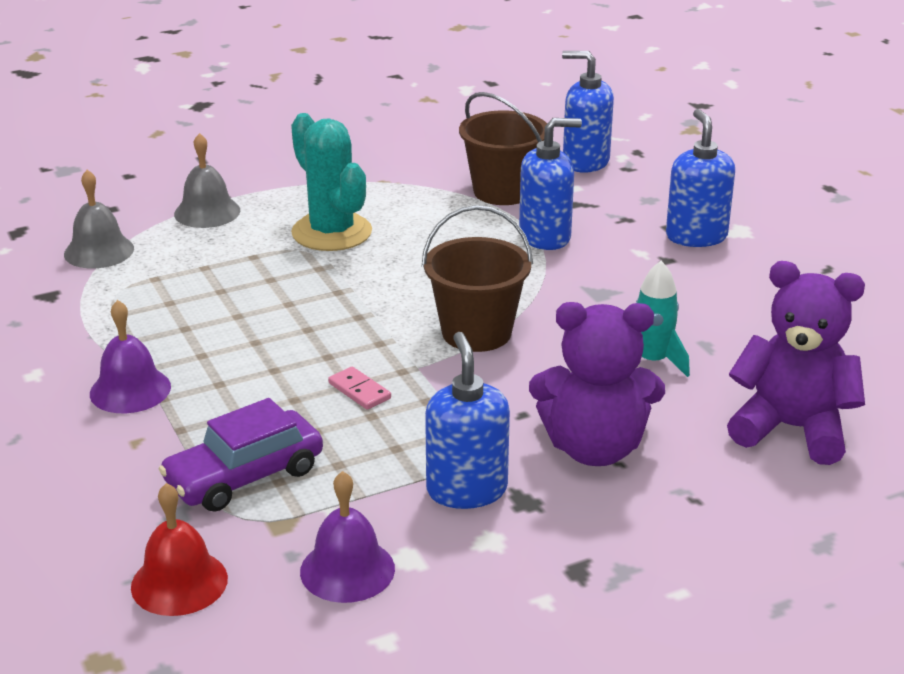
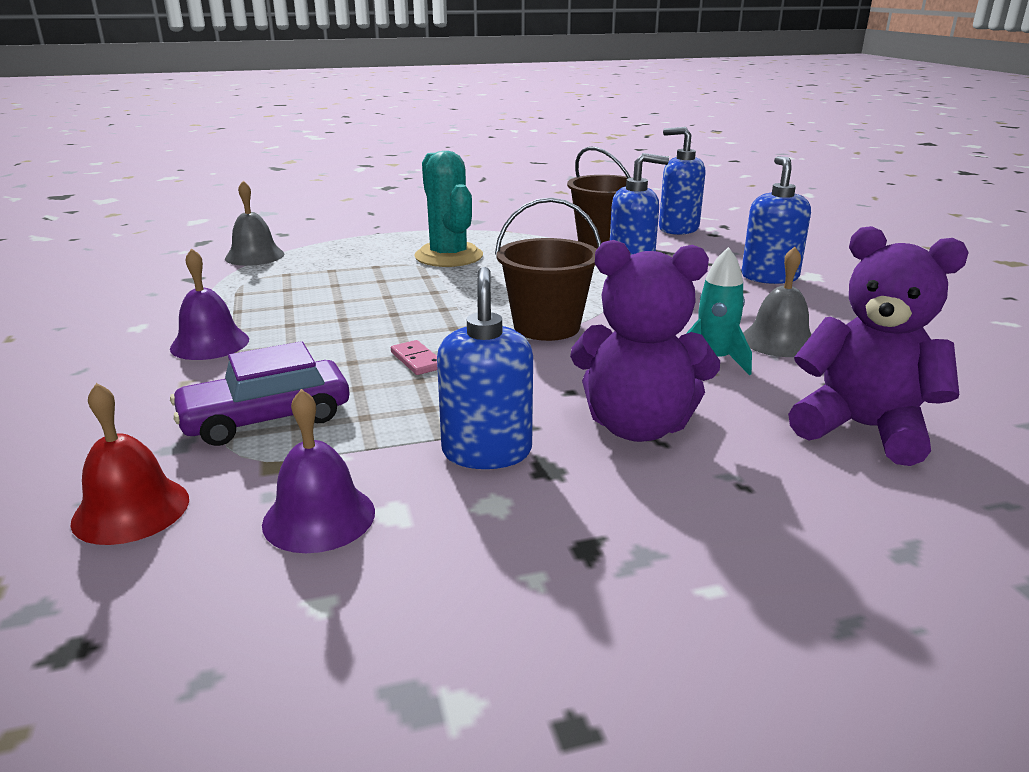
camera: 10 degrees right, 5 degrees down
grey bell [174,133,240,228] -> grey bell moved to [743,247,812,357]

